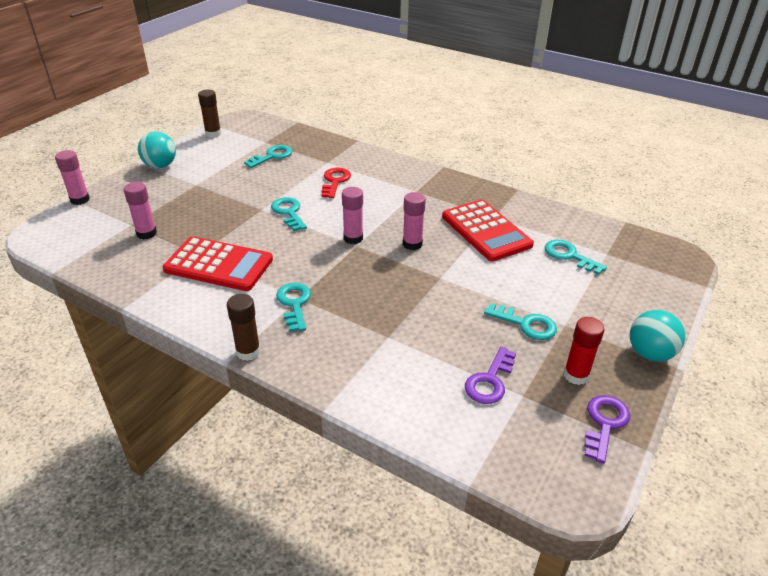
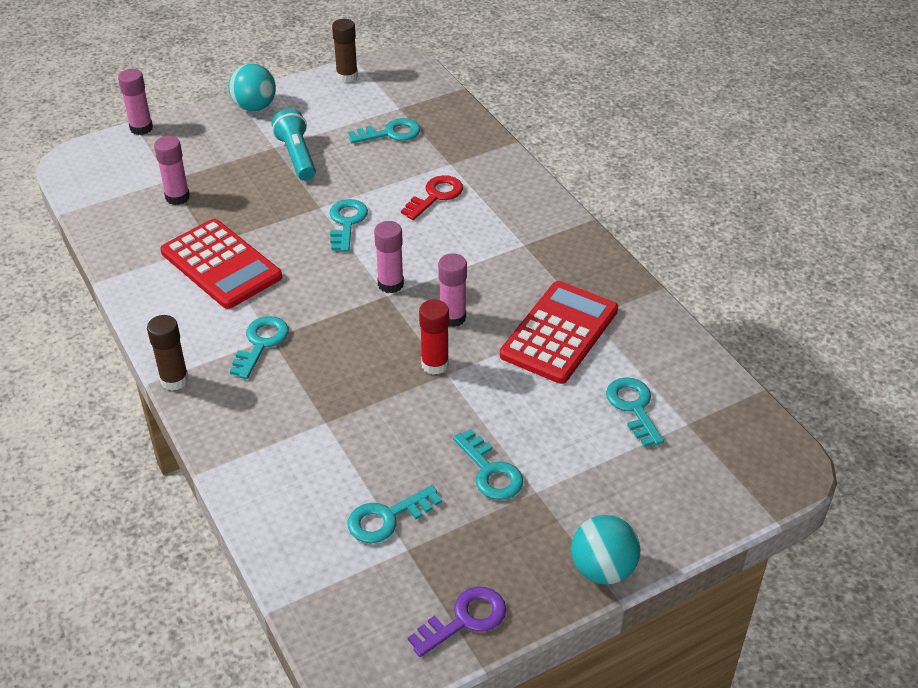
camera: 30 degrees right, 5 degrees up
red calculator [442,199,534,261] -> red calculator turned 150 degrees counterclockwise [500,281,618,384]
purple key [465,347,516,404] -> turquoise key [348,485,442,543]
red glue stick [564,317,605,385] -> red glue stick moved to [419,299,449,375]
none -> turquoise flashlight [271,109,316,181]

